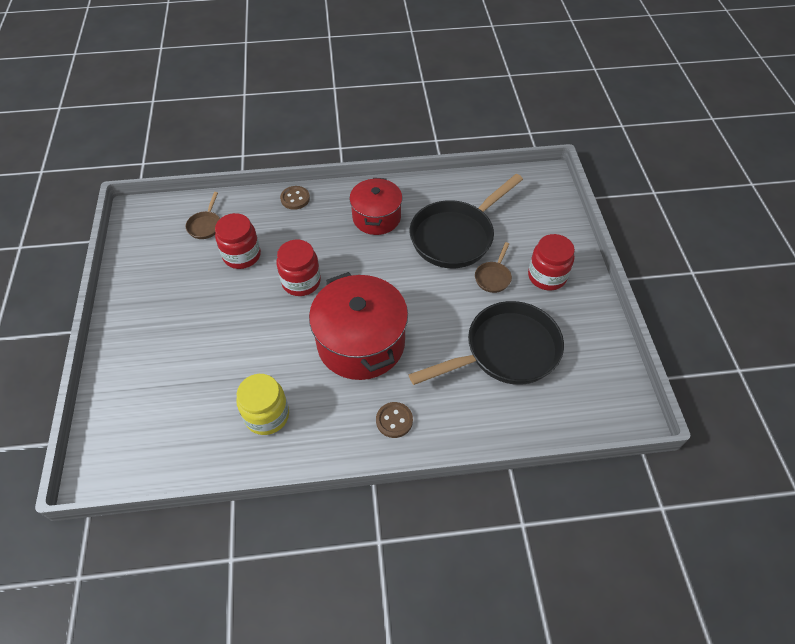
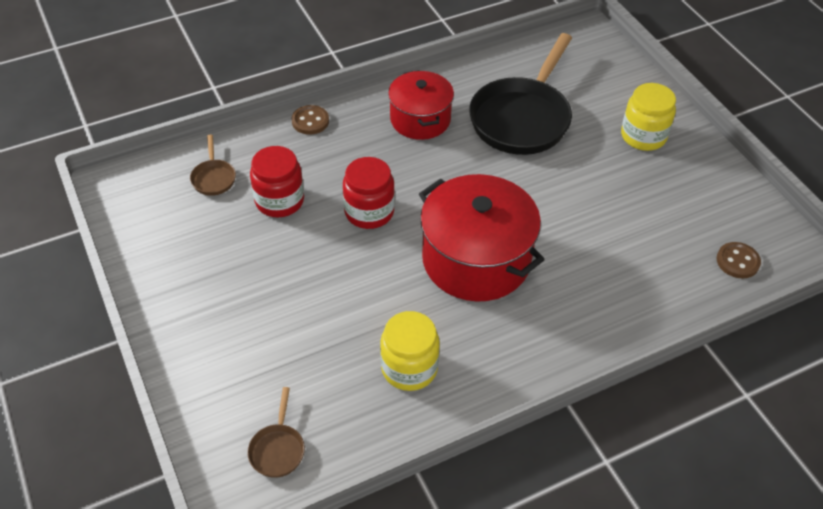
camera: 20 degrees left, 5 degrees down
brown button [376,402,413,438] -> brown button moved to [716,242,761,278]
black pan [409,301,564,385] -> none
brown pan [475,242,512,293] -> brown pan moved to [247,387,305,478]
red jar [528,234,575,291] -> yellow jar [621,83,676,151]

